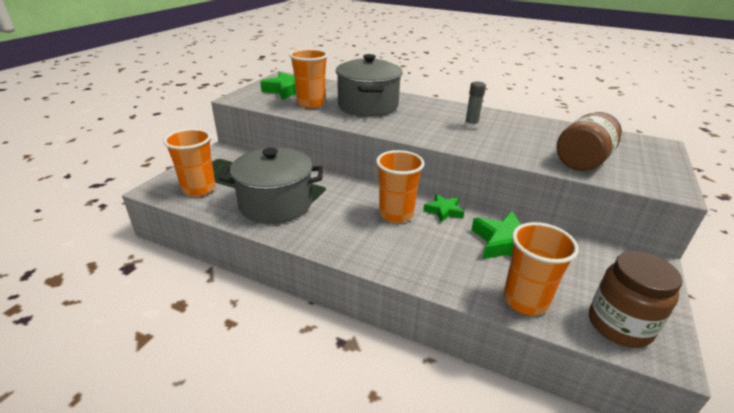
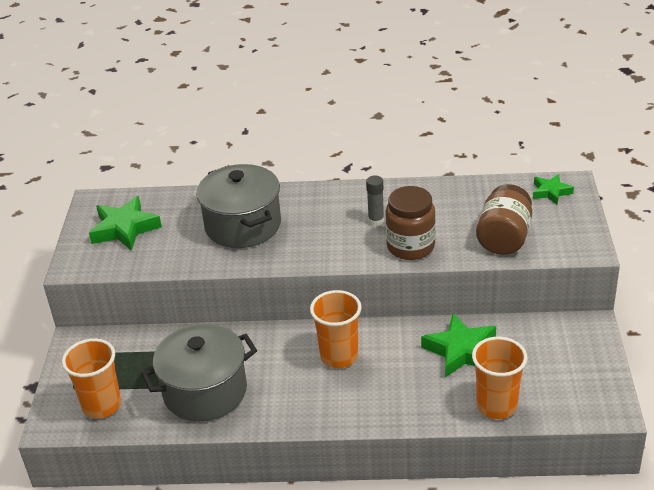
camera: 20 degrees left, 5 degrees up
orange cup [289,49,328,108] -> none
green star [423,194,464,222] -> green star moved to [533,174,574,205]
brown jar [589,251,683,348] -> brown jar moved to [385,186,436,260]

